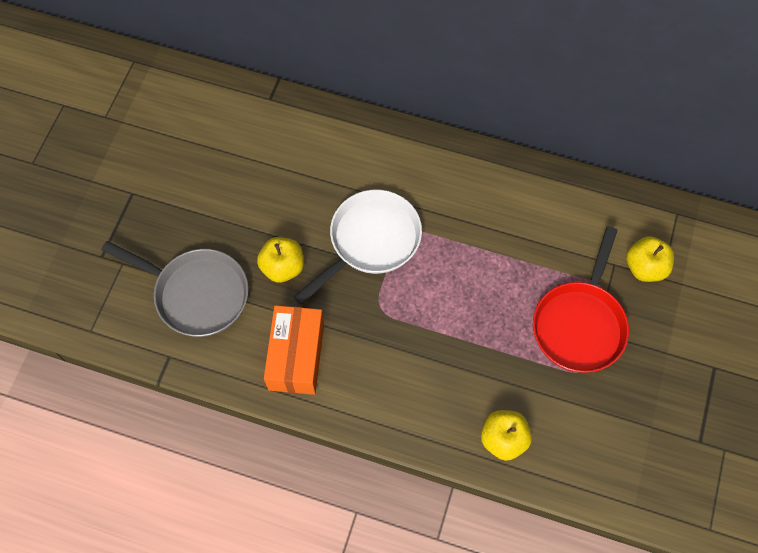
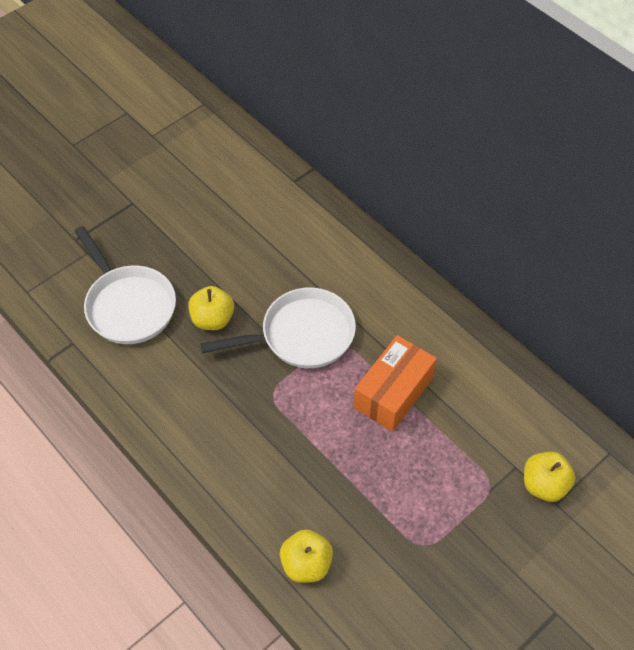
camera: 30 degrees right, 10 degrees down
grey pan [101,241,249,337] -> white pan [74,226,176,344]
orange box [264,305,324,395] -> orange box moved to [354,335,437,432]
red pan [533,226,629,373] -> none

